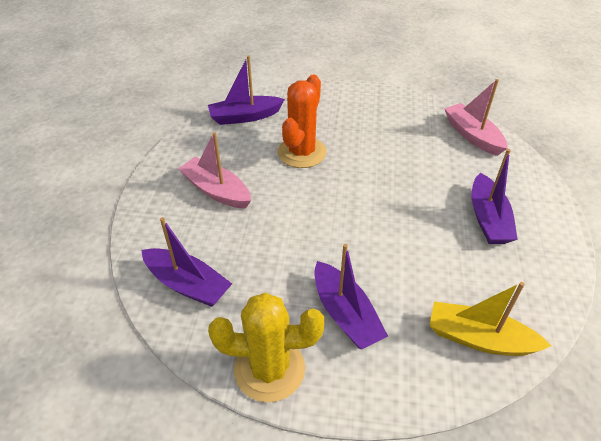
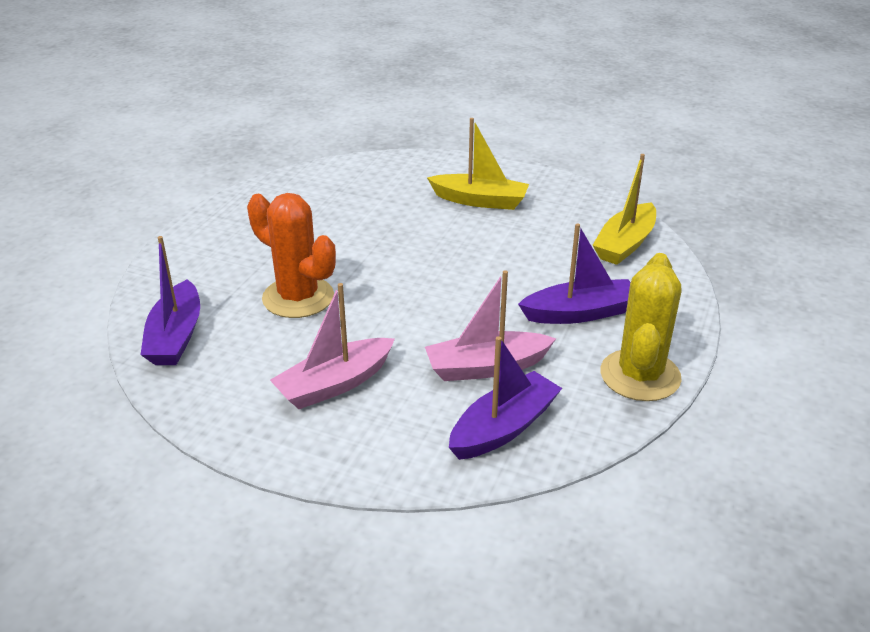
camera: 75 degrees left, 10 degrees down
pink boat [444,79,508,156] -> pink boat moved to [425,270,556,381]
purple boat [472,149,518,244] -> yellow boat [427,118,529,210]

